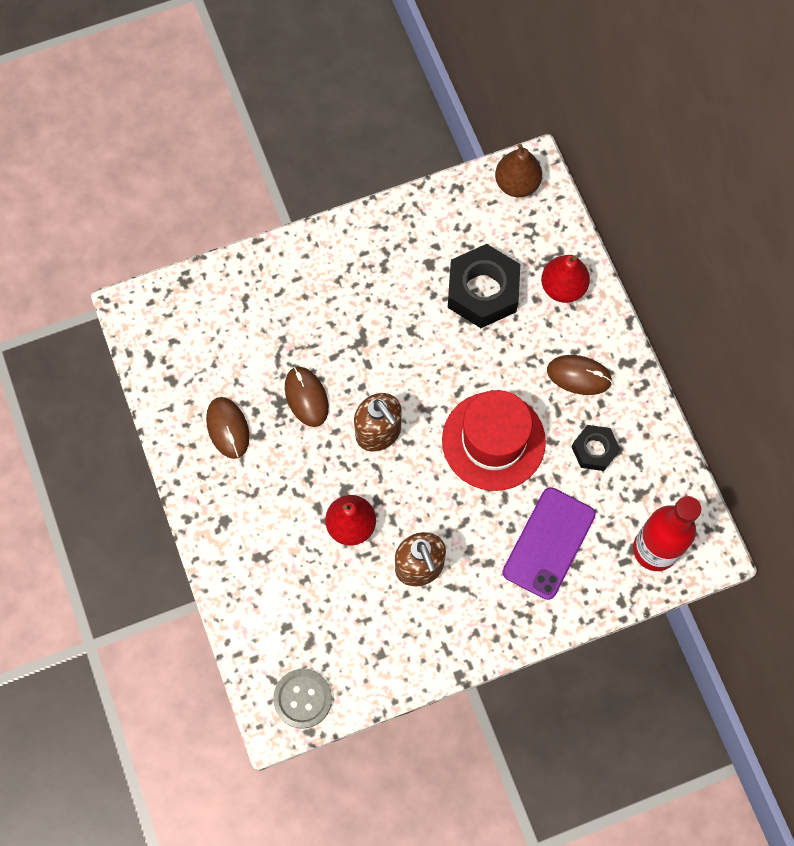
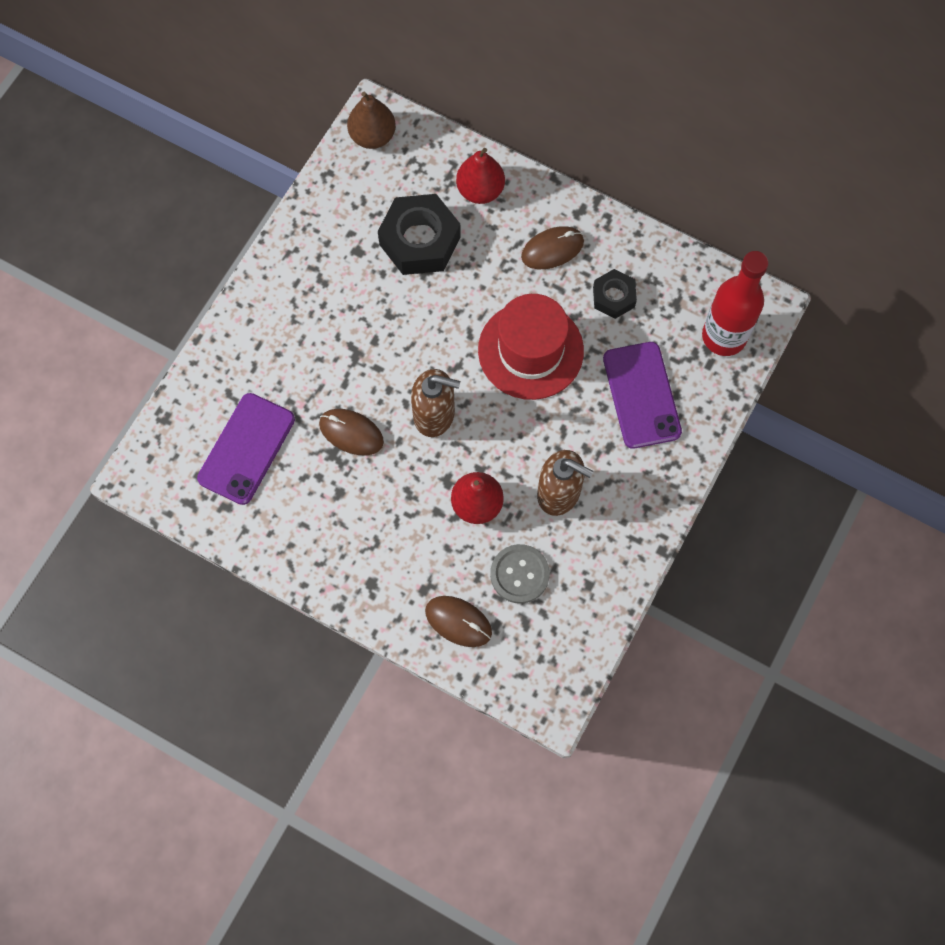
camera: 40 degrees left, 0 degrees up
brown mouse [206,397,250,459] -> brown mouse moved to [425,596,492,647]
grey button [273,669,332,729] -> grey button moved to [490,544,550,604]
none -> purple phone [197,393,295,505]

